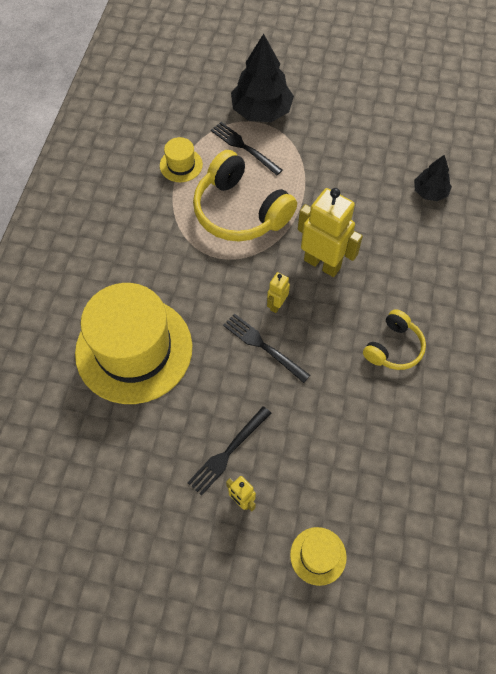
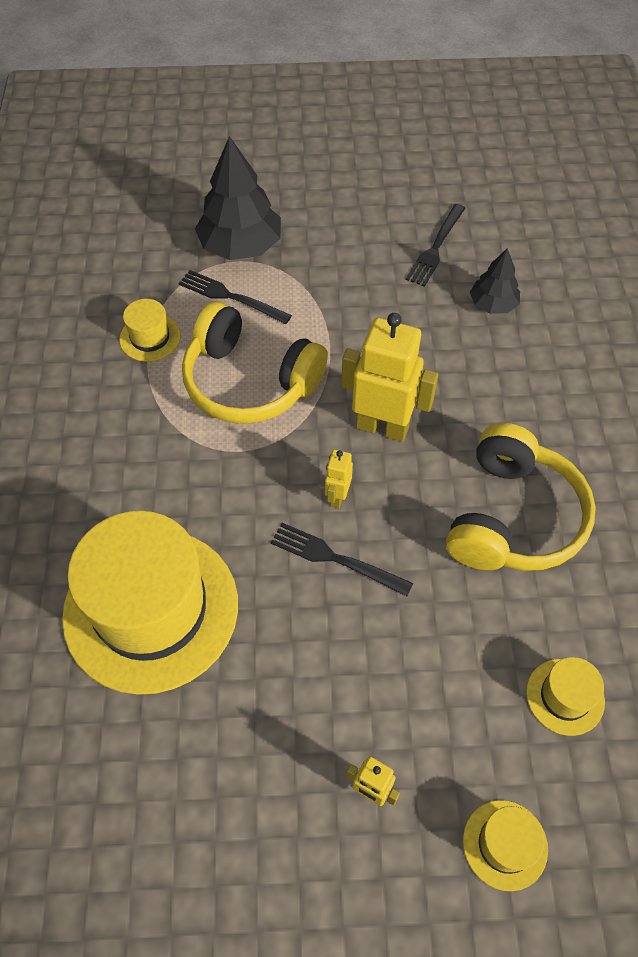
camera: 15 degrees left, 5 degrees down
black fork [188,406,271,496] -> black fork moved to [406,204,466,287]
yellow headphones [363,309,426,370] -> yellow headphones [446,423,596,571], size x1.77
none -> yellow hat [526,657,605,736]

